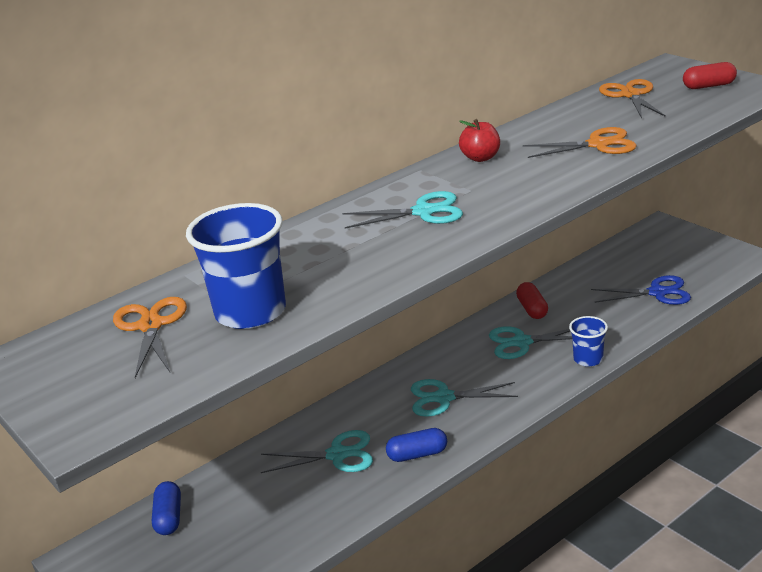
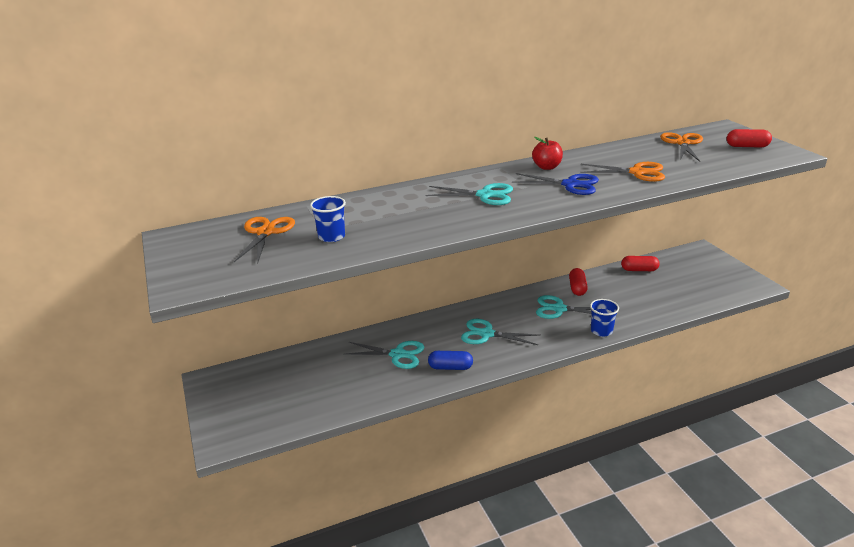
camera: 15 degrees right, 0 degrees up
blue capsule [152,481,181,535] -> none
blue cup [186,203,286,329] -> blue cup [310,196,346,242], size x0.53
blue scissors [591,275,691,305] -> blue scissors moved to [512,173,599,195]
none -> red capsule [621,256,660,271]

